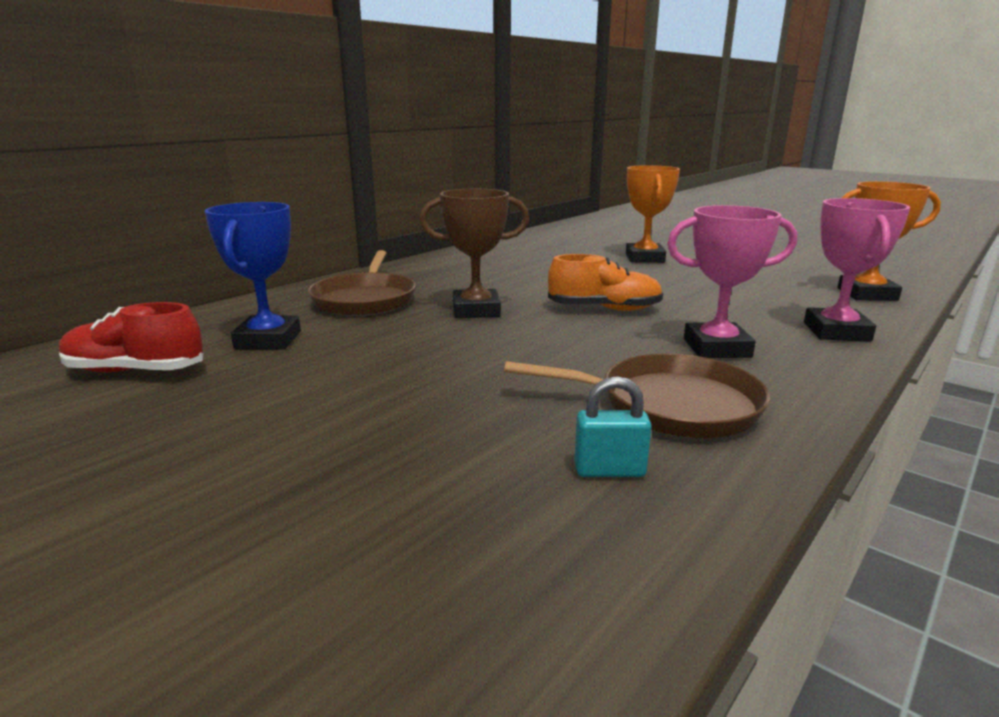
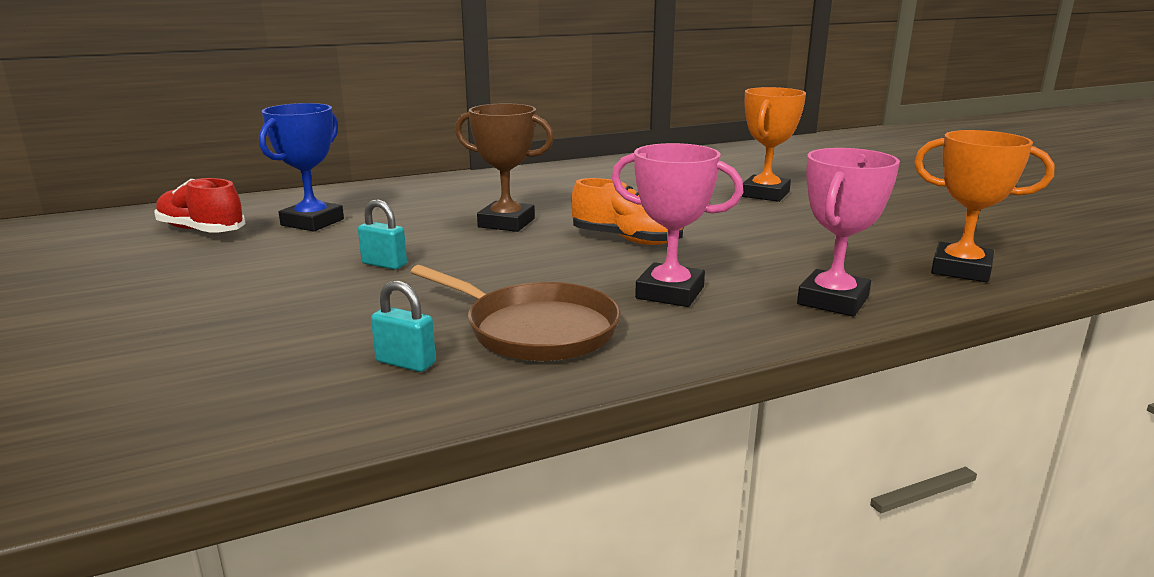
camera: 25 degrees right, 0 degrees up
brown pan [308,250,416,316] -> none
none -> turquoise padlock [358,199,407,270]

